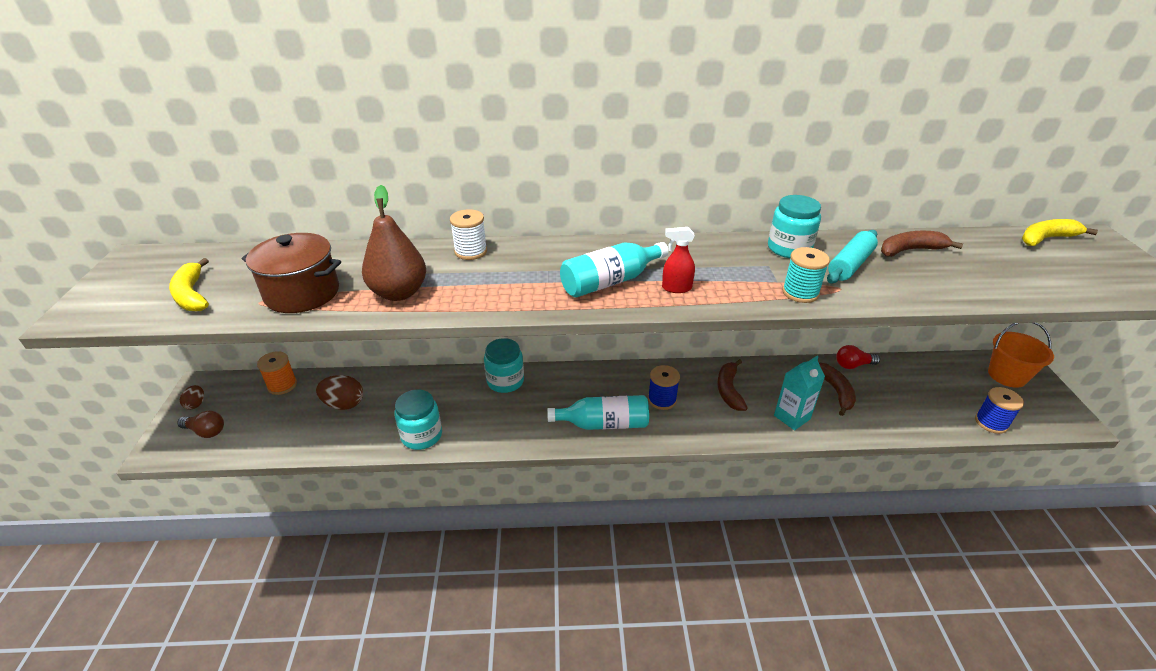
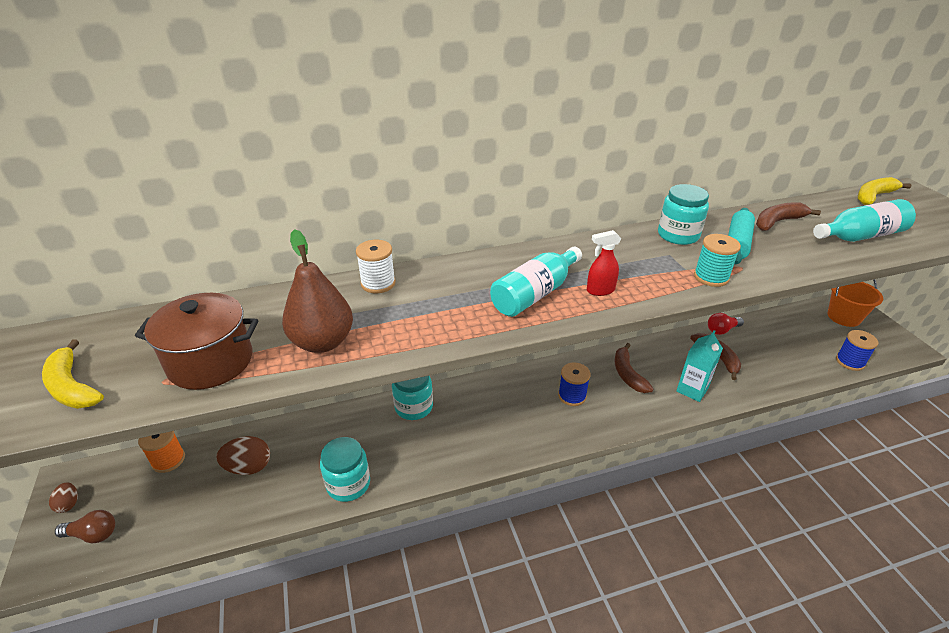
camera: 15 degrees left, 0 degrees up
turquoise bottle [547,395,649,430] -> turquoise bottle moved to [813,199,916,242]

